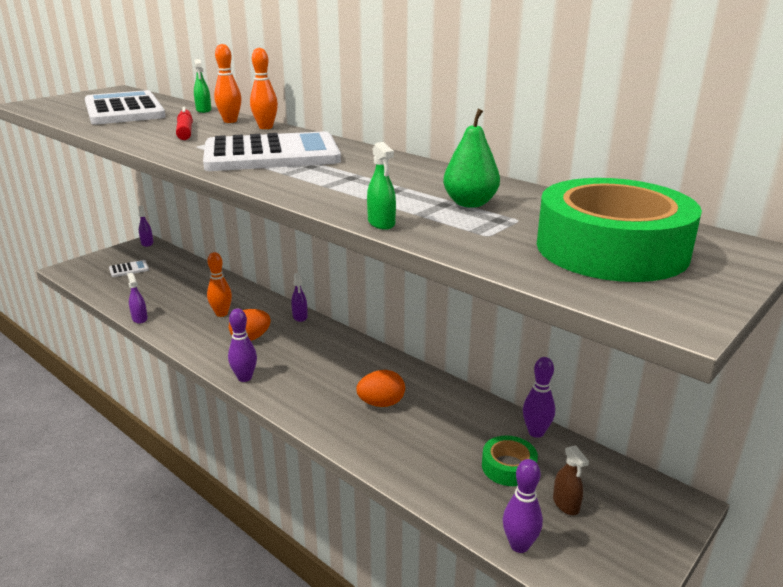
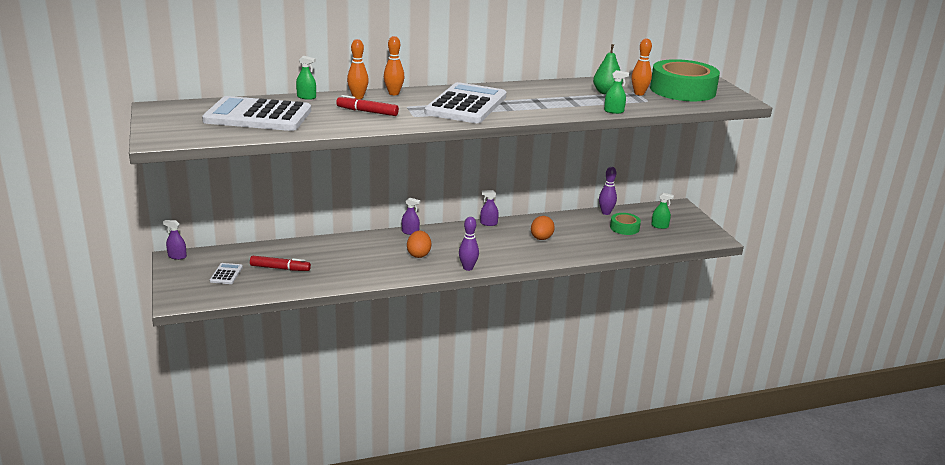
camera: 60 degrees left, 0 degrees up
purple spray bottle [127,273,148,324] -> purple spray bottle moved to [480,190,499,226]
orange bowling pin [207,252,232,317] -> orange bowling pin moved to [631,38,652,95]
purple bowling pin [503,459,543,553] -> none
brown spray bottle [553,445,589,515] -> green spray bottle [651,193,674,229]
none -> red marker [250,256,311,271]

